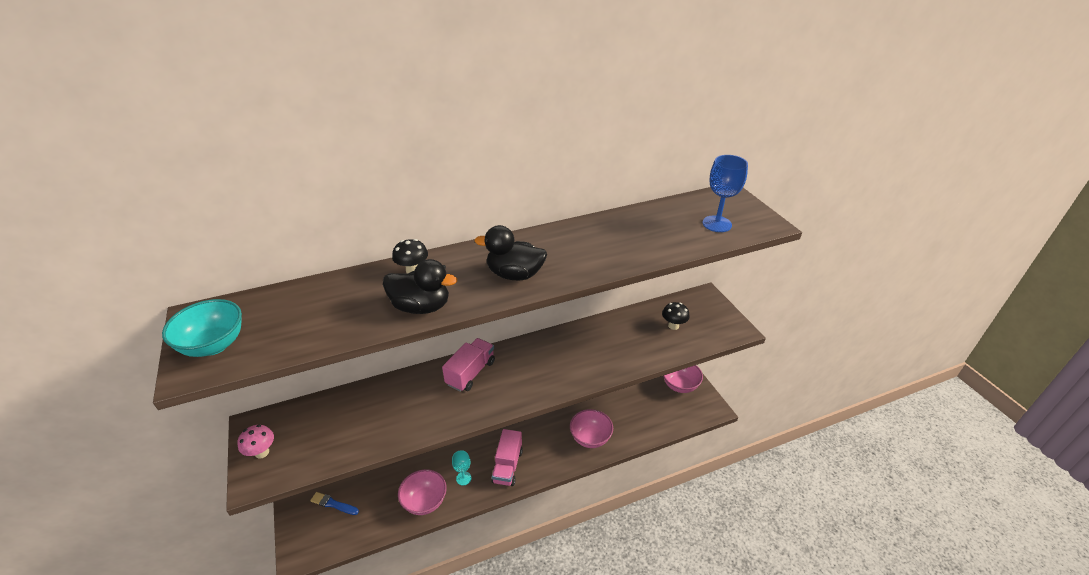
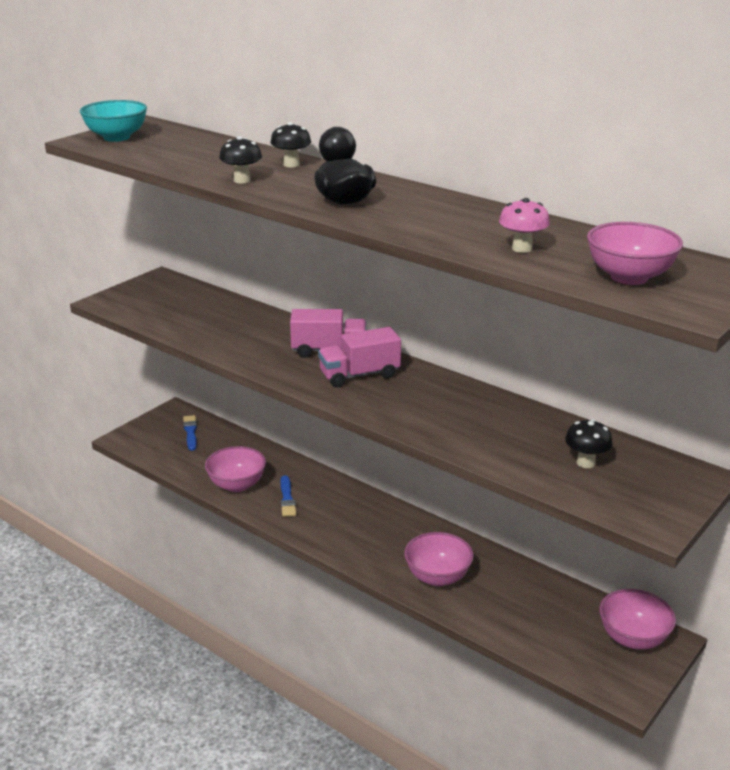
camera: 60 degrees right, 10 degrees down
pink mushroom [238,425,274,459] -> pink mushroom moved to [499,198,550,253]
black duck [383,259,457,314] -> black mushroom [219,136,262,183]
turquoise goblet [452,450,472,485] -> blue brush [280,475,296,517]
pink truck [491,429,523,486] -> pink truck moved to [318,327,401,387]
blue goblet [703,155,748,232] -> pink bowl [587,222,683,285]

